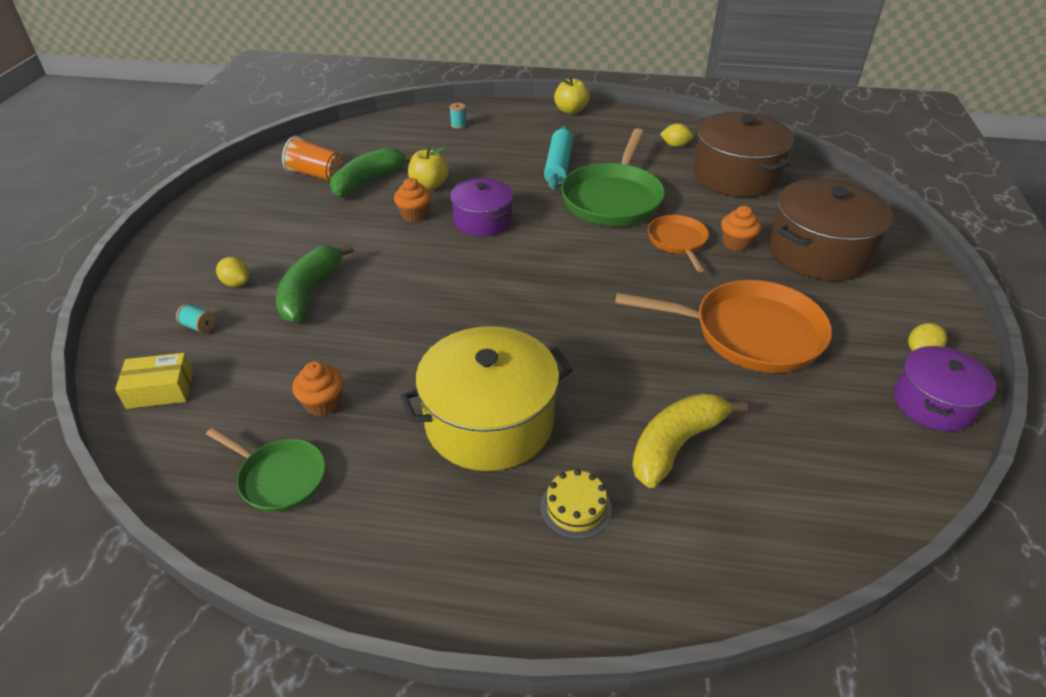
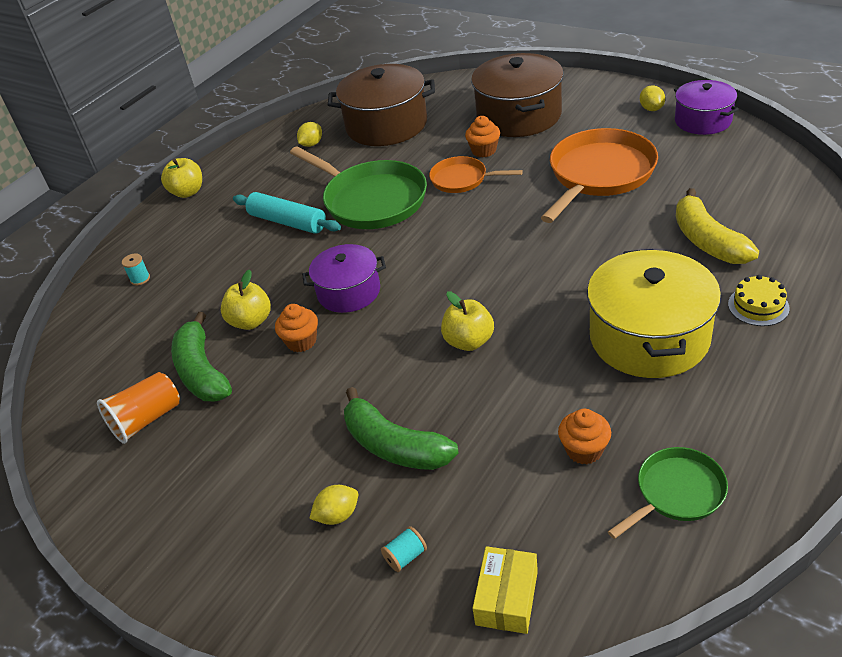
camera: 60 degrees left, 0 degrees up
none -> yellow apple [441,291,494,351]

